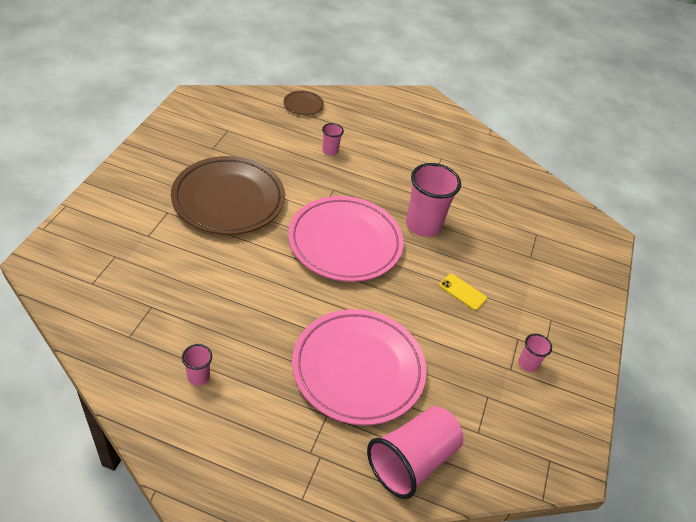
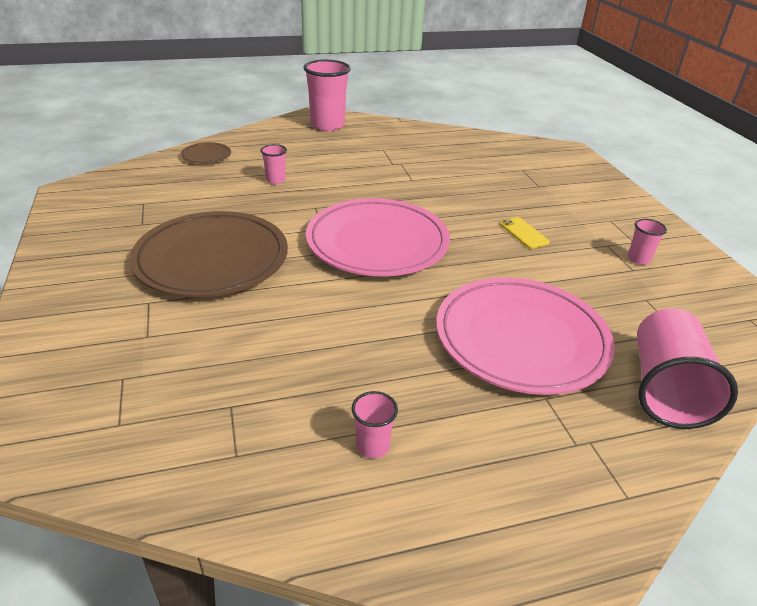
camera: 30 degrees left, 10 degrees down
pink cup [406,163,461,237] -> pink cup moved to [303,60,351,131]
yellow phone [439,274,487,310] -> yellow phone turned 60 degrees clockwise [500,217,550,249]

